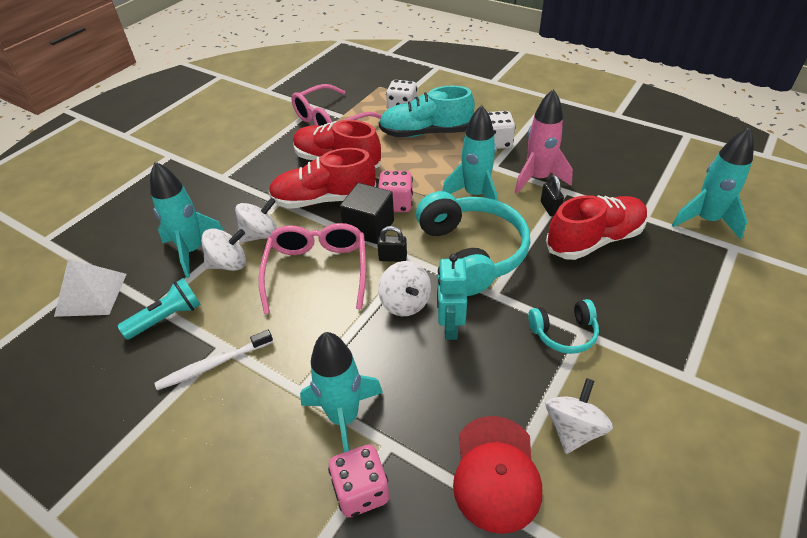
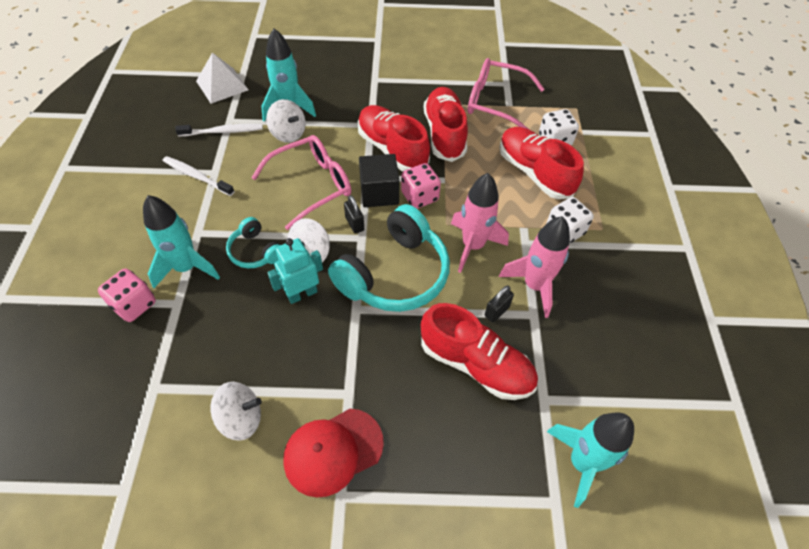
camera: 55 degrees right, 10 degrees up
turquoise flashlight [118,278,201,340] -> white toothbrush [175,124,263,137]
white spinning top [235,198,277,243] -> none
turquoise shoe [379,86,475,137] -> red shoe [499,127,584,199]
turquoise rocket [442,105,498,200] -> pink rocket [451,173,509,273]
red cap [453,416,542,534] -> red cap moved to [284,409,384,498]
turquoise headphones [528,299,599,354] -> turquoise headphones moved to [226,217,280,268]

